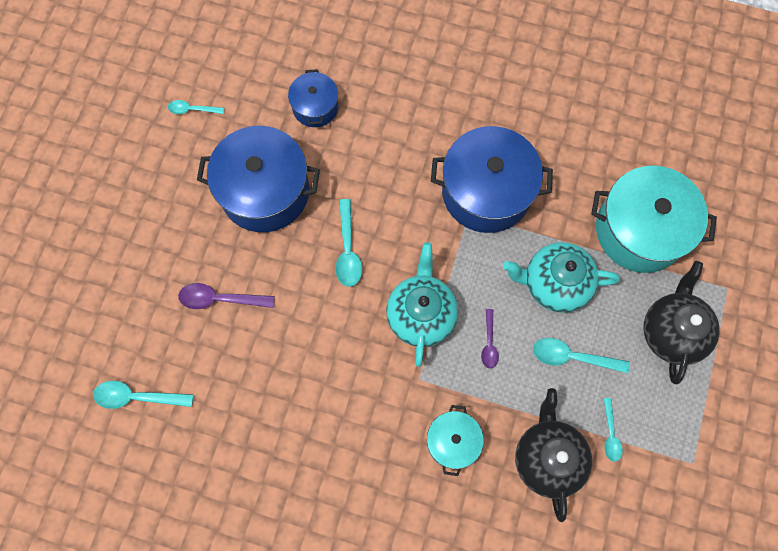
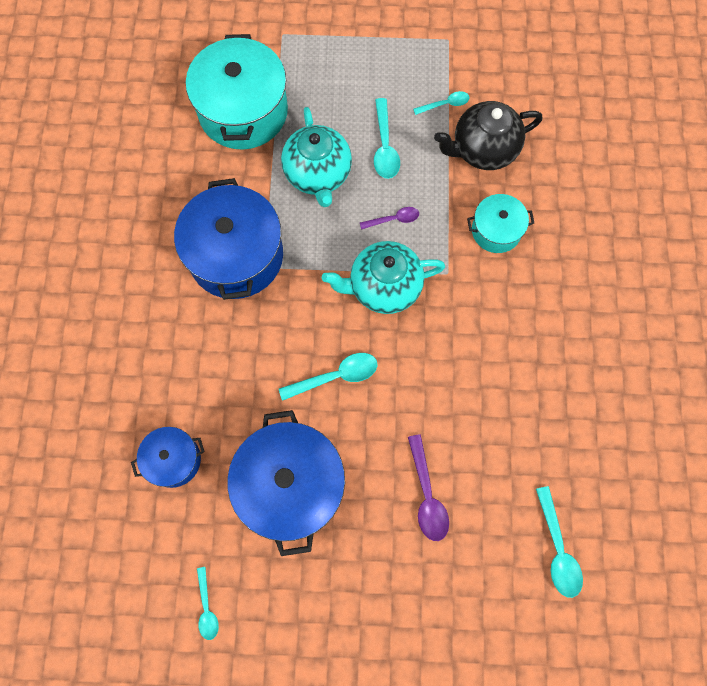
camera: 105 degrees left, 0 degrees up
black teapot [644,261,720,385] -> none

